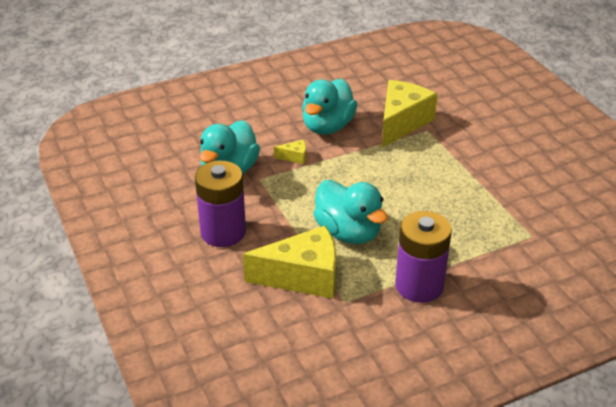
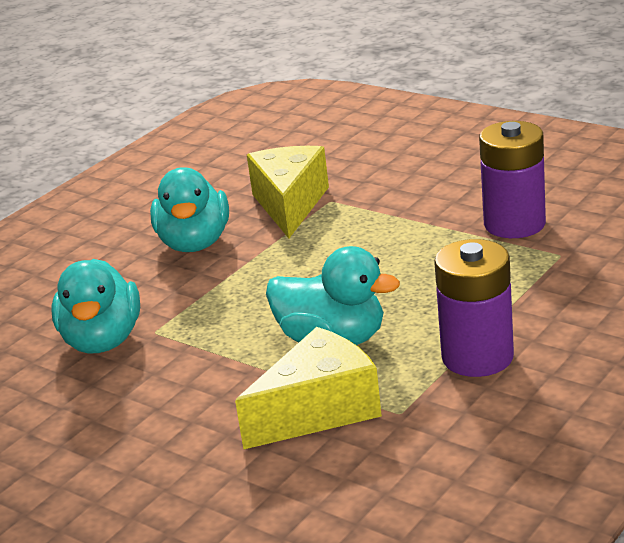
camera: 25 degrees left, 10 degrees down
purple battery [195,161,246,247] -> purple battery moved to [479,121,546,238]
yellow cheese [274,140,306,164] -> none

